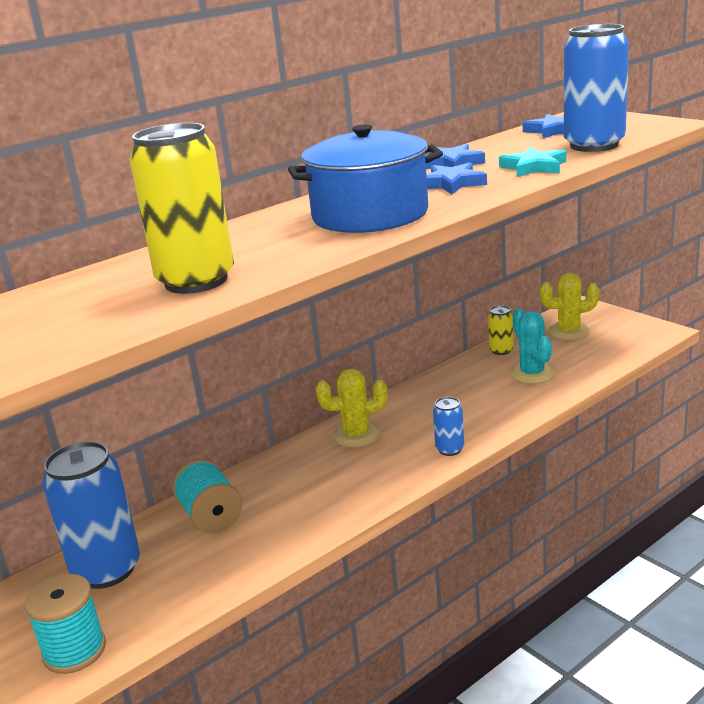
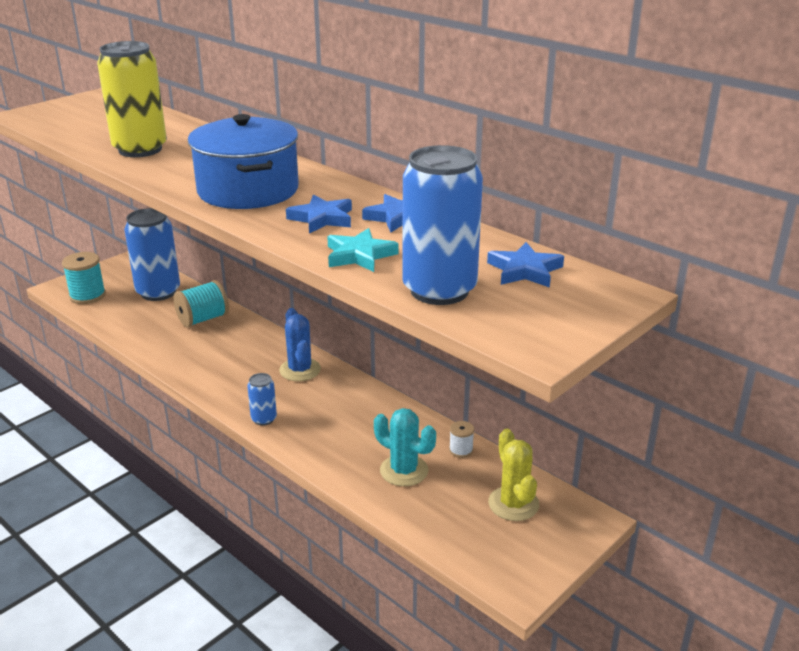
camera: 80 degrees right, 5 degrees up
yellow cactus [316,369,388,447] -> blue cactus [279,308,321,381]
yellow can [488,305,513,355] -> white spool [449,421,474,458]
turquoise cactus [510,308,555,384] -> turquoise cactus turned 60 degrees clockwise [374,408,436,486]

